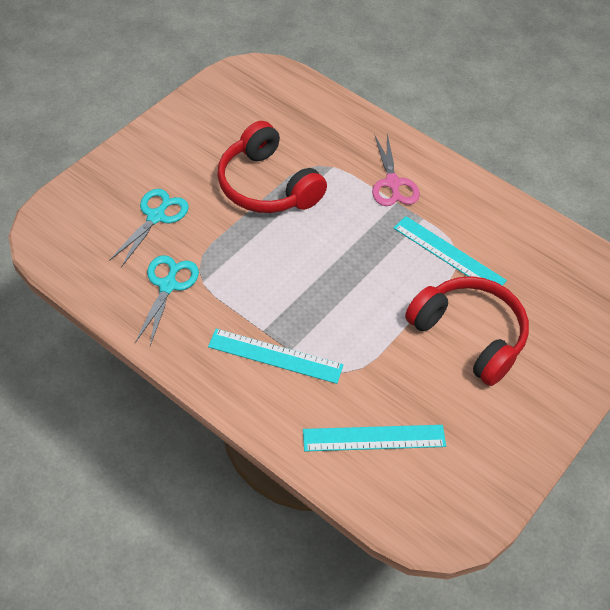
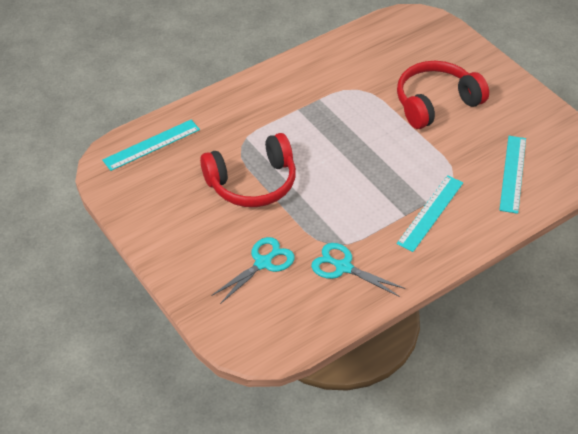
camera: 70 degrees left, 5 degrees down
turquoise scissors [109,189,189,267] -> turquoise scissors turned 90 degrees clockwise [211,237,295,304]
pink scissors [372,134,420,206] -> none
turquoise ruler [393,216,507,286] -> turquoise ruler moved to [102,120,200,171]

